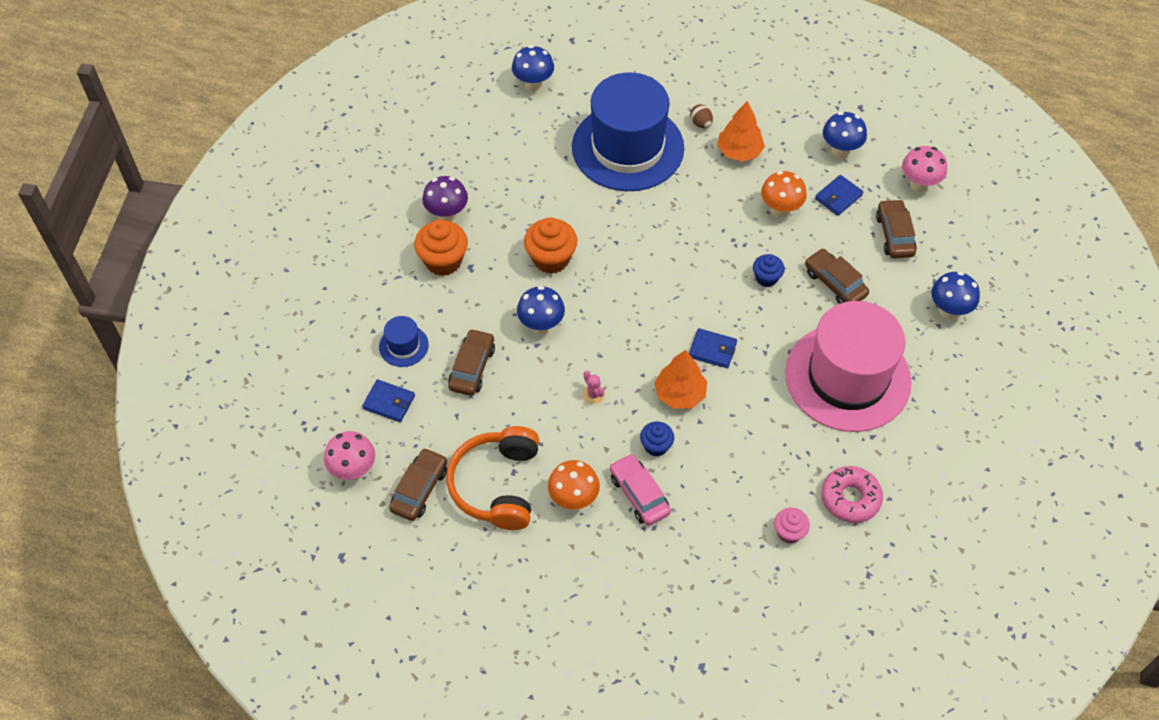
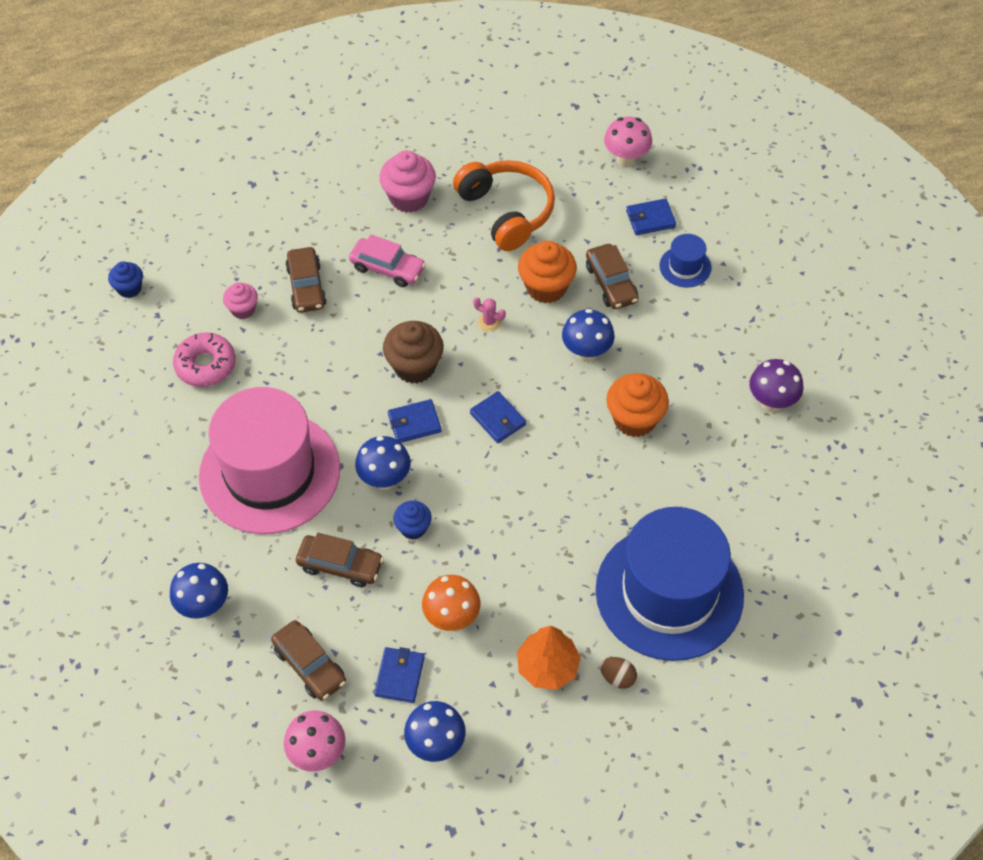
camera: 145 degrees right, 0 degrees up
brown car [389,448,447,521] -> brown car moved to [285,247,327,313]
orange cupcake [414,220,468,276] -> orange cupcake moved to [518,241,577,303]
blue mushroom [512,45,554,92] -> blue mushroom moved to [355,436,411,490]
orange mushroom [548,460,600,510] -> none
blue cupcake [640,421,674,457] -> blue cupcake moved to [108,261,143,298]
orange tree [654,350,707,409] -> brown cupcake [383,321,444,384]
none -> pink cupcake [379,150,436,213]
none -> blue wallet [470,391,526,443]

